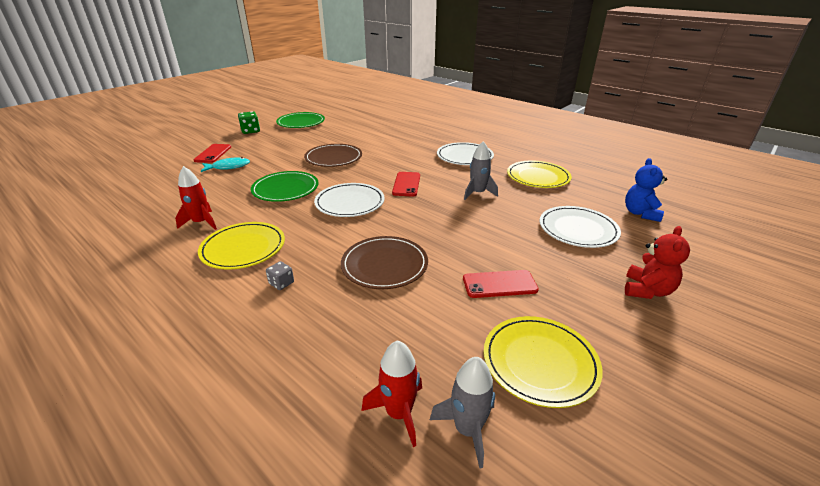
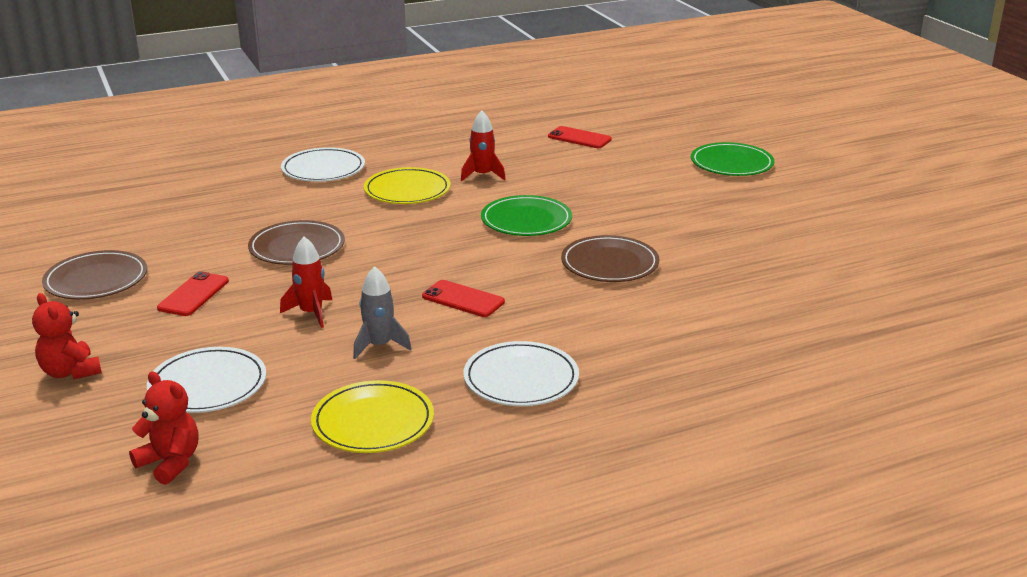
camera: 115 degrees right, 5 degrees down
red phone [194,144,231,163] -> red phone moved to [548,126,612,148]
turquoise fish [201,157,250,172] -> none
green dice [238,111,260,134] -> none
grey dice [266,261,294,290] -> none
green plate [276,112,325,128] -> green plate moved to [691,142,775,176]
white plate [314,183,385,217] -> white plate moved to [281,147,365,182]
red rocket [362,340,422,447] -> red rocket moved to [280,237,332,328]
grey rocket [430,357,495,468] -> none
yellow plate [484,316,603,408] -> brown plate [42,250,147,300]
blue teddy bear [625,158,667,222] -> red teddy bear [129,372,198,485]

